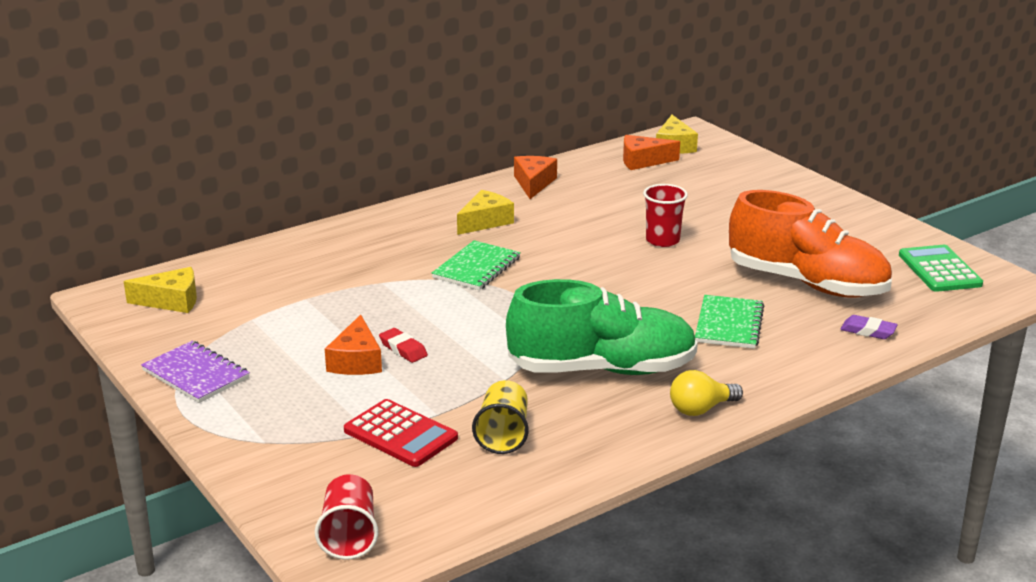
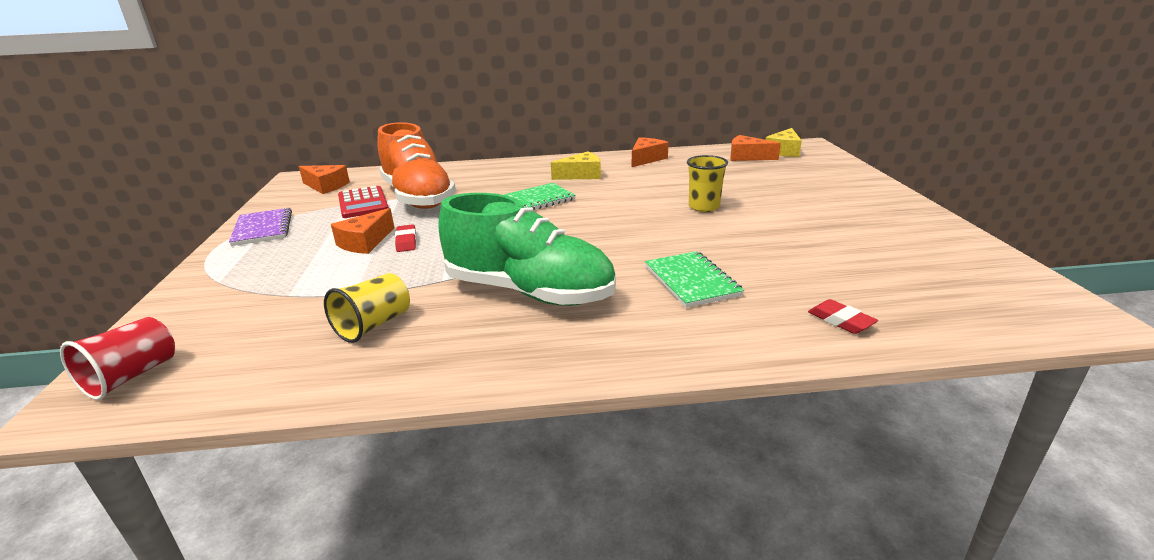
camera: 30 degrees right, 0 degrees up
yellow cheese [124,267,197,313] -> orange cheese [299,165,350,194]
red calculator [344,399,458,467] -> red calculator moved to [338,186,389,218]
red cup [643,184,688,247] -> yellow cup [687,155,728,212]
yellow light bulb [670,370,743,416] -> none
green notebook [695,295,764,349] -> green notebook turned 60 degrees counterclockwise [645,251,744,308]
orange shoe [729,190,892,298] -> orange shoe moved to [377,122,456,209]
purple eraser [840,315,898,339] -> red eraser [808,299,878,334]
green calculator [899,245,983,292] -> none

